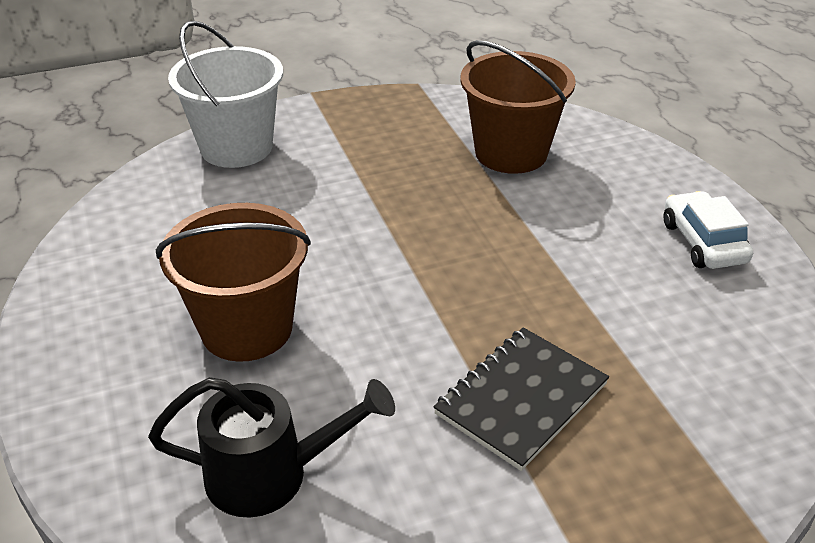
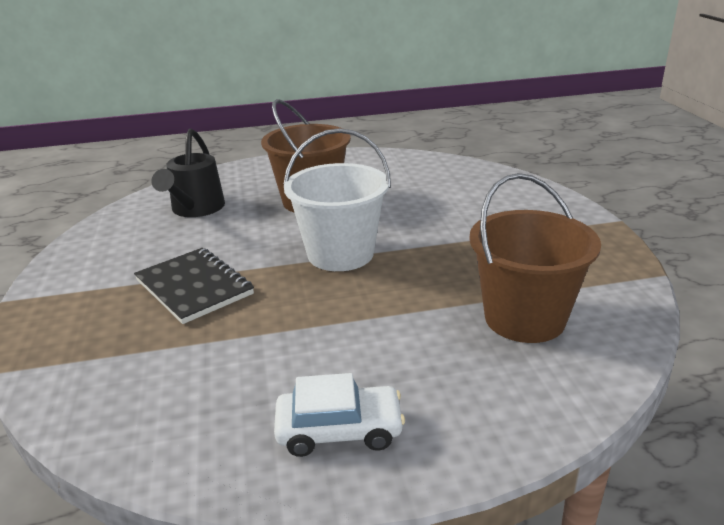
camera: 100 degrees right, 10 degrees down
white bucket [168,20,283,168] -> white bucket moved to [284,128,391,271]

